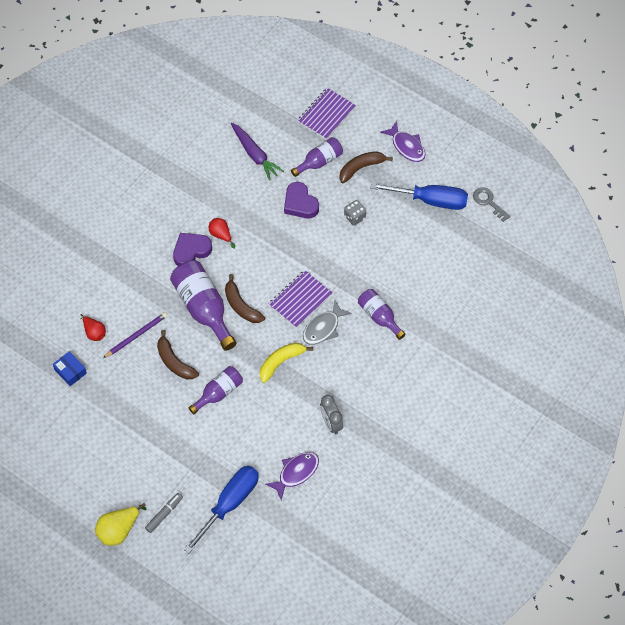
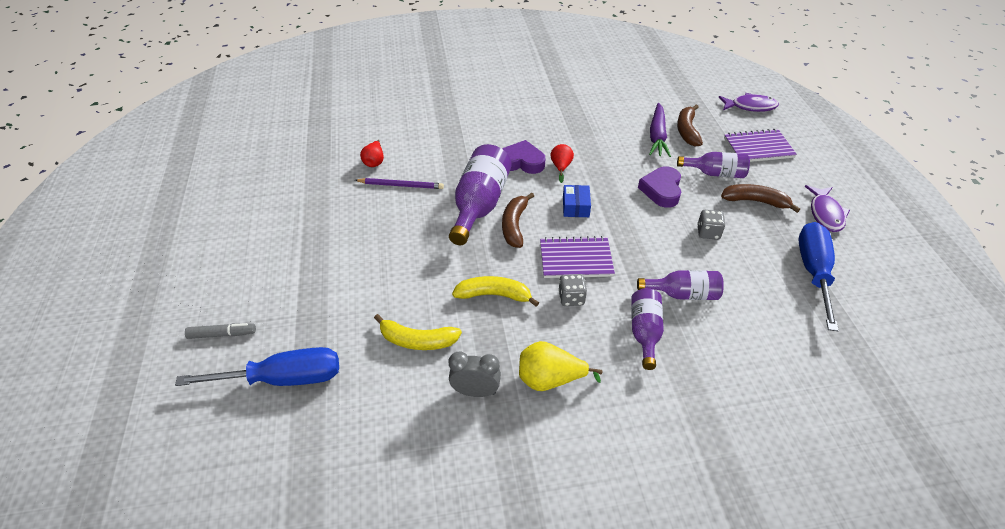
camera: 45 degrees right, 15 degrees down
blue box [53,351,87,386] -> blue box moved to [563,185,591,217]
yellow pear [95,503,146,546] -> yellow pear moved to [519,341,603,391]
brown banana [157,330,199,379] -> brown banana moved to [677,104,703,146]
purple bottle [189,366,243,414] -> purple bottle moved to [637,270,724,300]
purple fish [265,452,319,500] -> purple fish moved to [719,93,779,112]
grey fish [303,301,352,345] -> grey dice [558,274,587,306]
grey clock [320,395,343,434] -> grey clock turned 75 degrees clockwise [449,352,501,397]
blue screwdriver [371,183,468,210] -> blue screwdriver turned 135 degrees counterclockwise [798,222,839,331]
grey key [473,187,511,222] -> none
none -> yellow banana [374,314,462,350]

